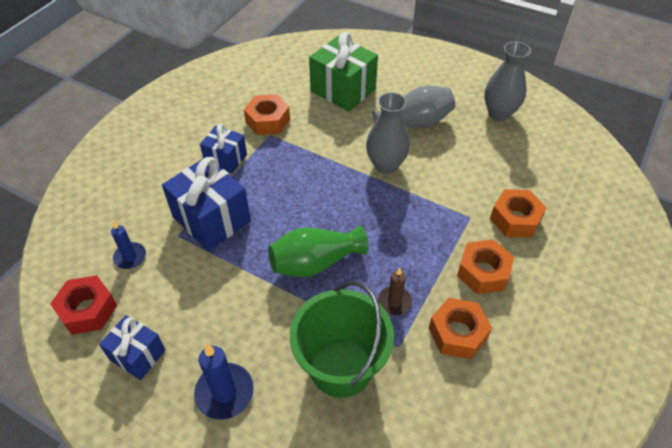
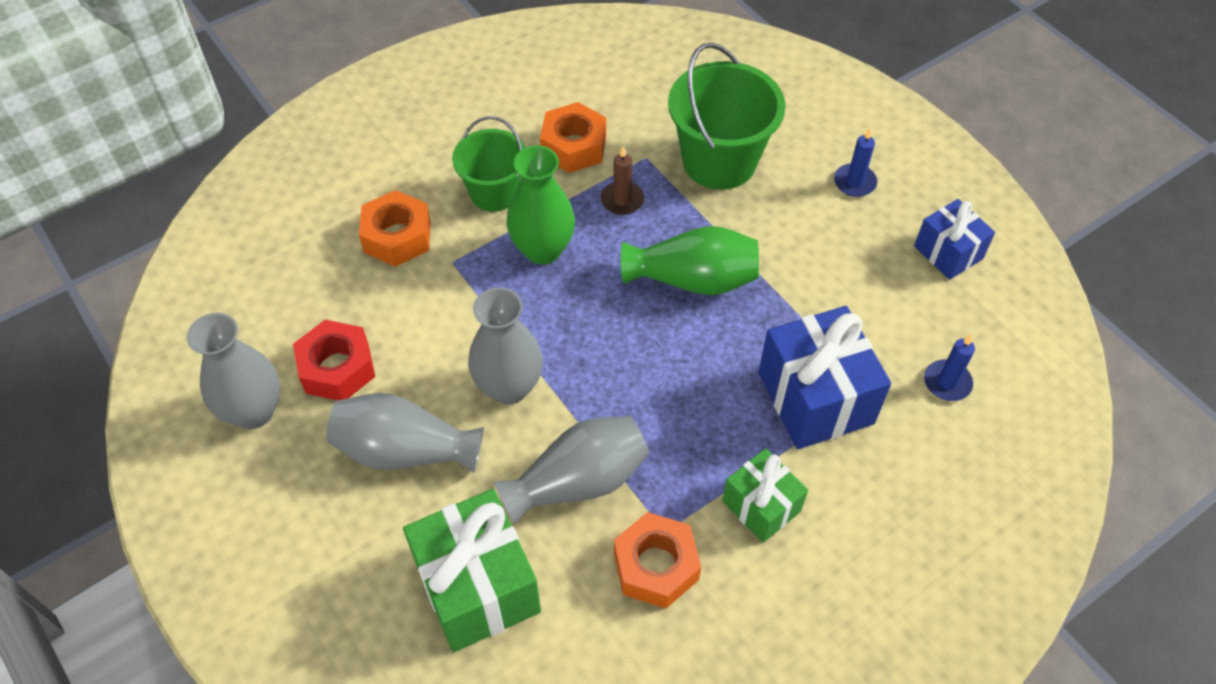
camera: 155 degrees left, 5 degrees up
red nut [50,275,117,335] -> red nut moved to [293,320,375,400]
blue candle [194,344,254,420] -> blue candle [834,128,877,197], size x0.64
blue gift [200,124,247,173] -> green gift [722,448,808,543]
orange nut [457,239,514,294] -> green bucket [452,116,526,212]
none -> grey vase [494,416,649,525]
none -> green vase [507,145,575,265]

